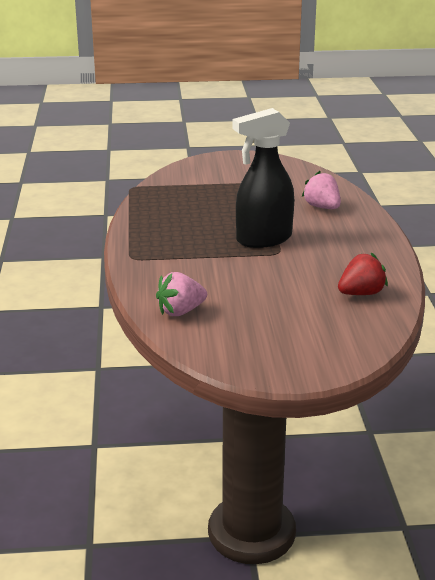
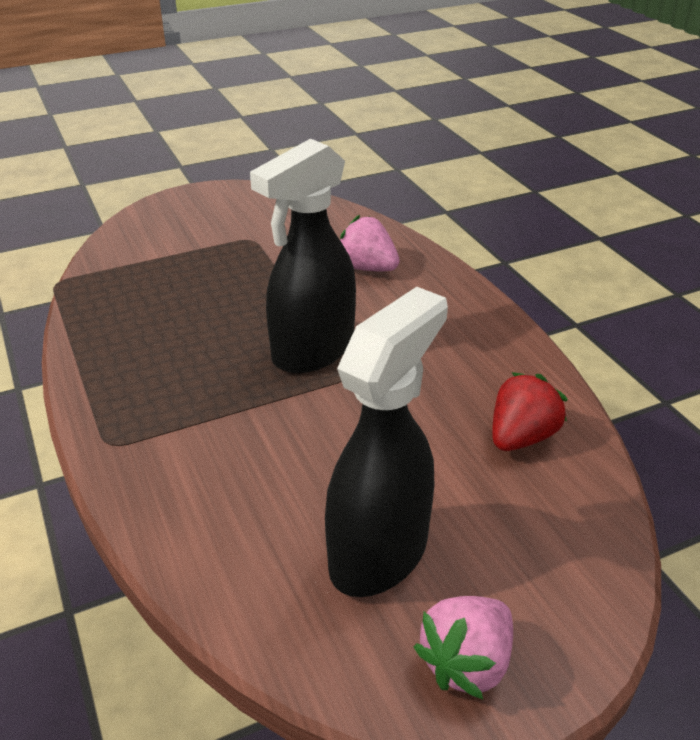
camera: 20 degrees left, 10 degrees up
pink strawberry [156,272,207,316] -> pink strawberry moved to [414,596,513,699]
none -> black spray bottle [325,287,448,597]

